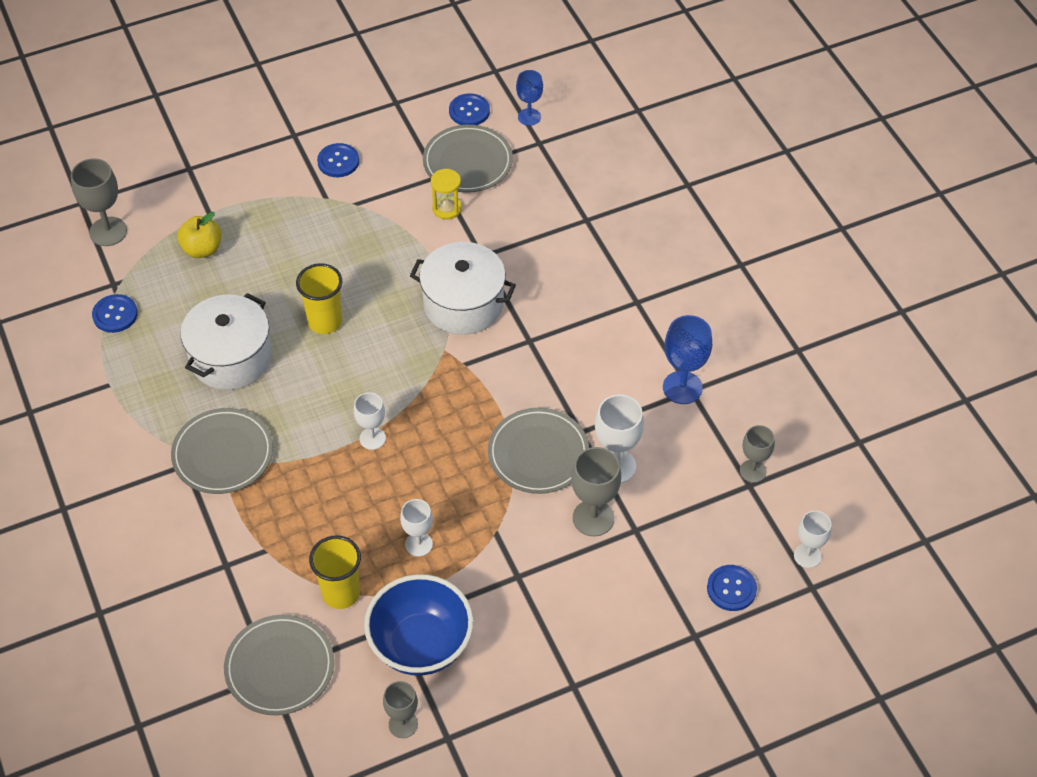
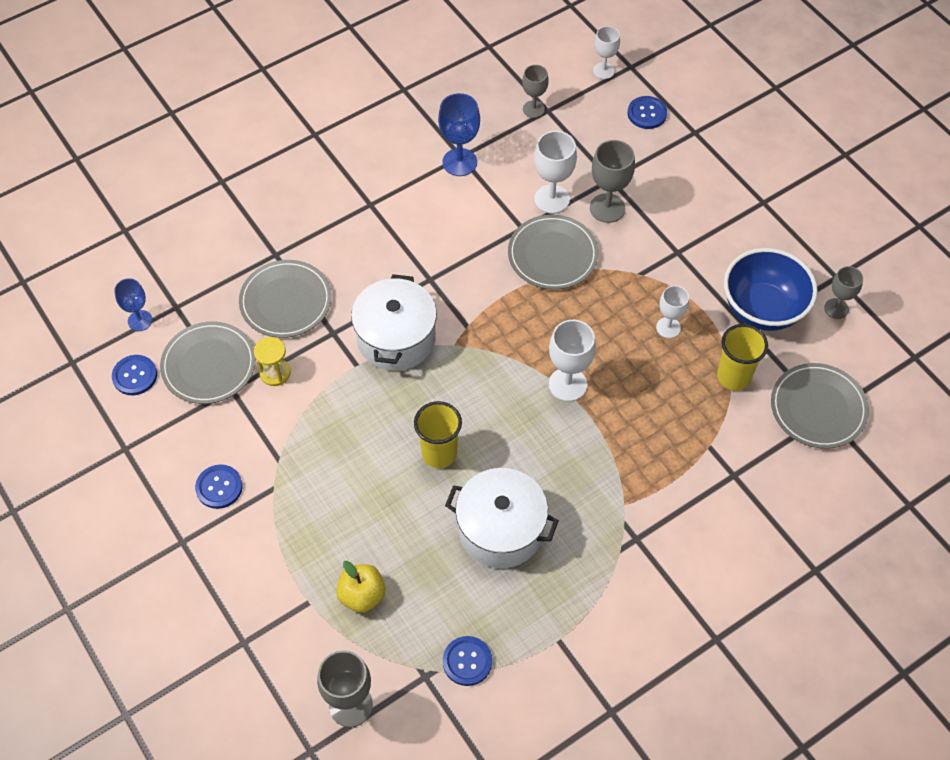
camera: 100 degrees left, 5 degrees up
grey plate [171,408,273,494] -> grey plate moved to [239,260,332,338]
white goblet [354,392,386,450] -> white goblet [549,320,596,402], size x1.54

